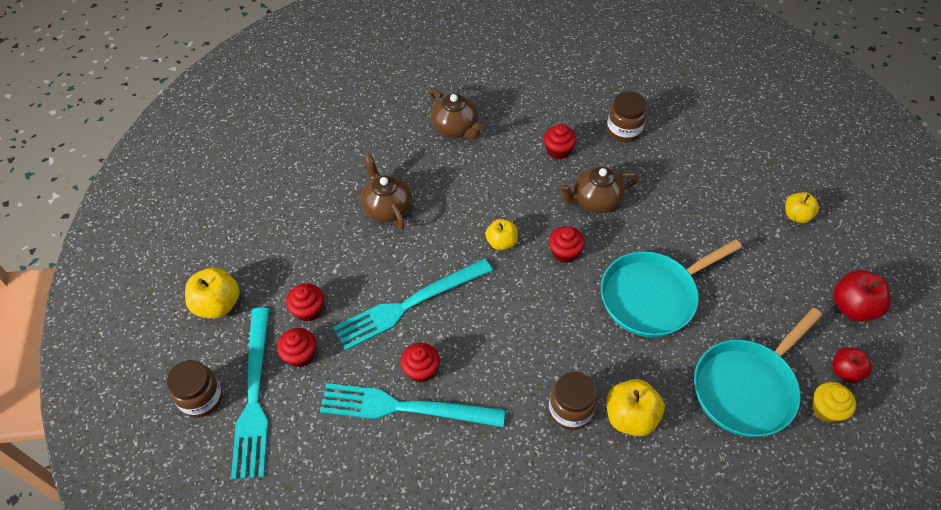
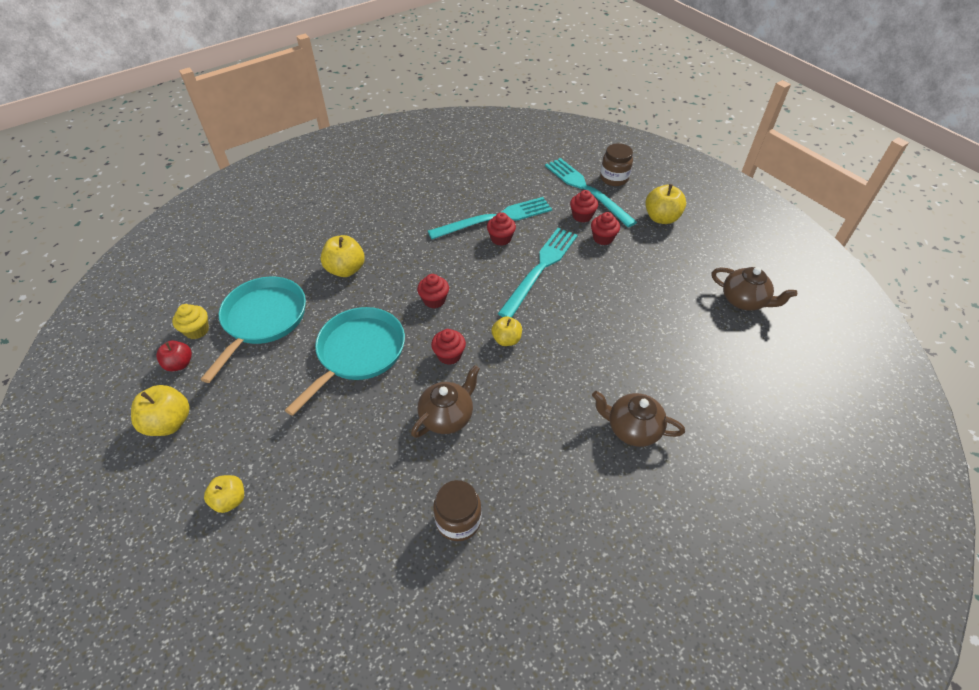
camera: 150 degrees right, 5 degrees down
brown teapot [361,154,412,230] -> brown teapot moved to [712,267,797,311]
red cupcake [544,124,577,160] -> red cupcake moved to [417,274,449,308]
brown jar [549,372,597,430] -> none
red apple [833,270,891,321] -> yellow apple [131,385,190,436]

